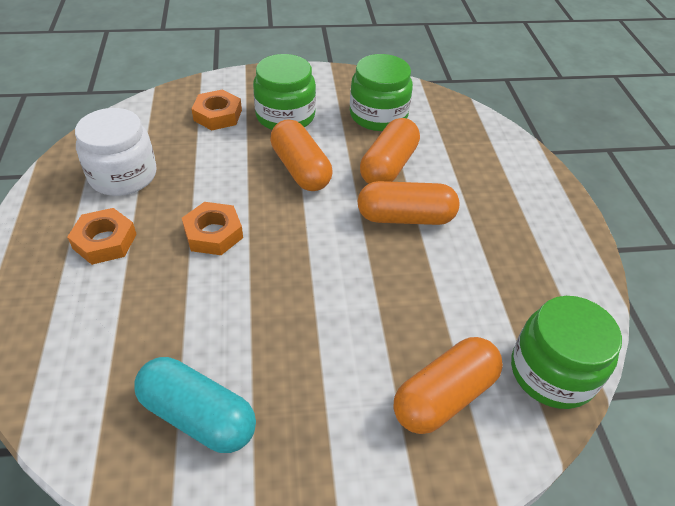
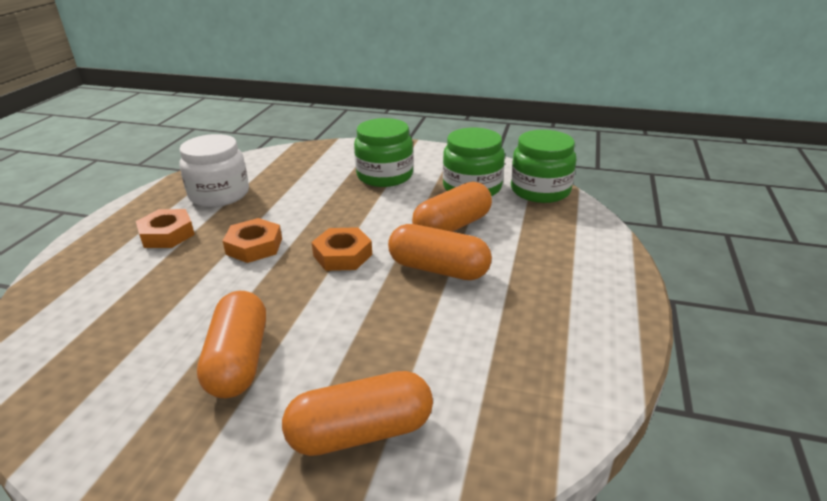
camera: 25 degrees right, 15 degrees down
turquoise capsule [134,357,256,453] -> none
orange nut [191,89,242,130] -> orange nut moved to [311,227,372,271]
orange capsule [270,119,332,191] -> orange capsule moved to [197,291,266,398]
green jar [511,296,622,409] -> green jar moved to [511,130,576,203]

